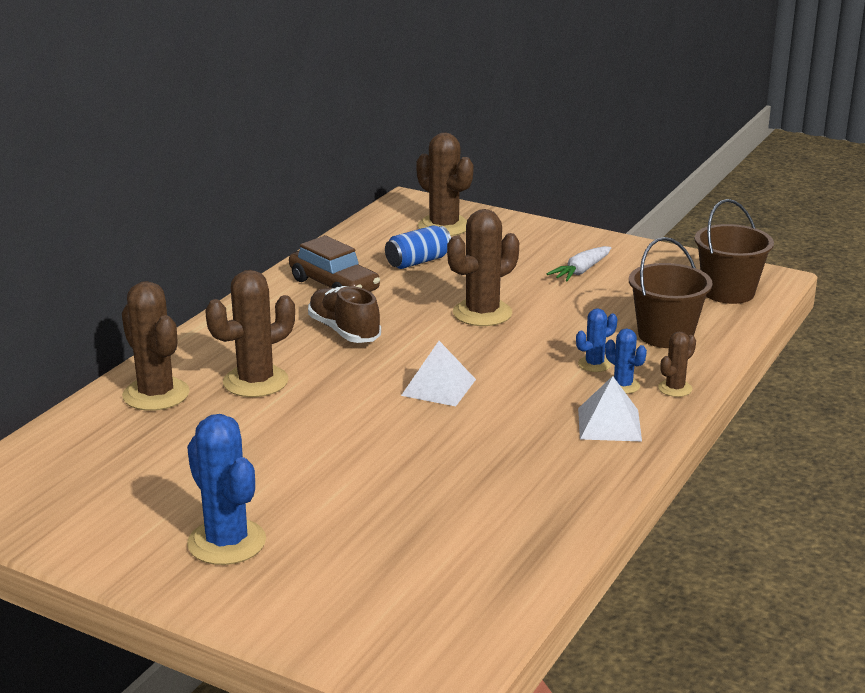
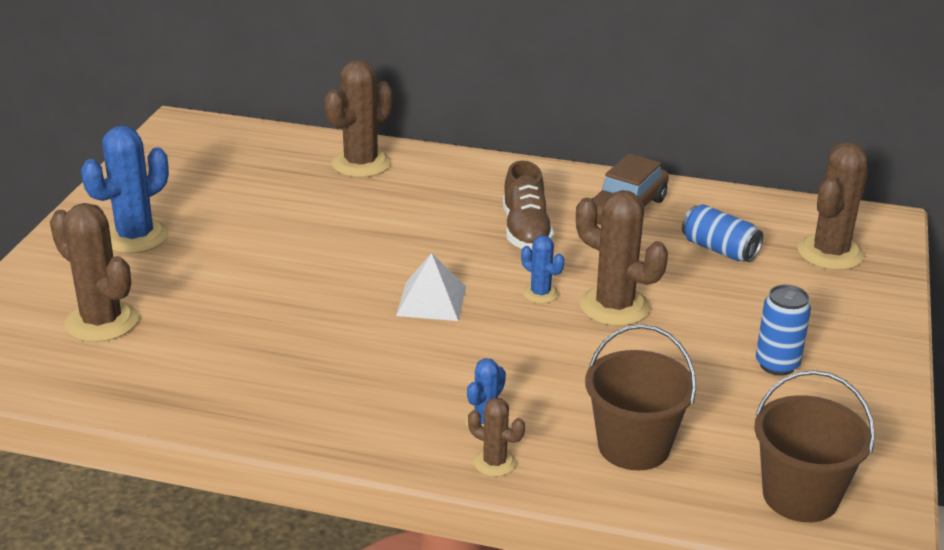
camera: 75 degrees right, 5 degrees up
brown cactus [205,270,295,397] -> brown cactus moved to [50,203,138,342]
brown shoe [308,286,381,343] -> brown shoe turned 135 degrees clockwise [503,161,554,250]
white carrot [547,246,611,282] -> blue can [756,285,811,376]
blue cactus [576,308,617,372] -> blue cactus moved to [521,235,565,303]
white pyramid [578,376,642,441] -> none

